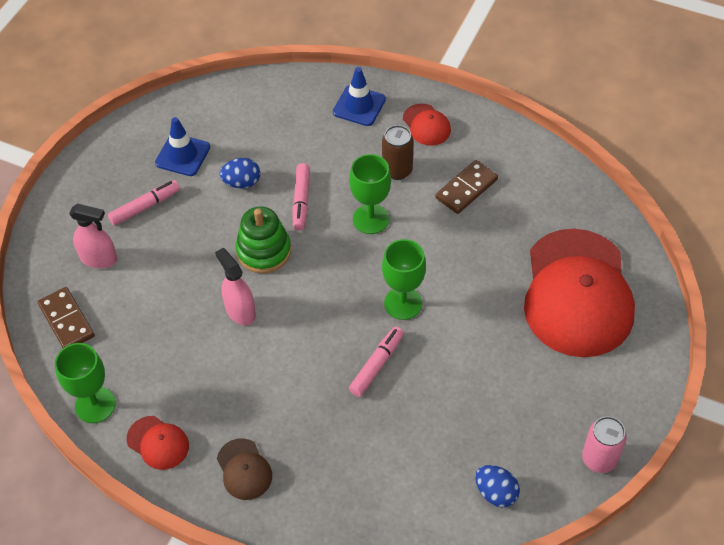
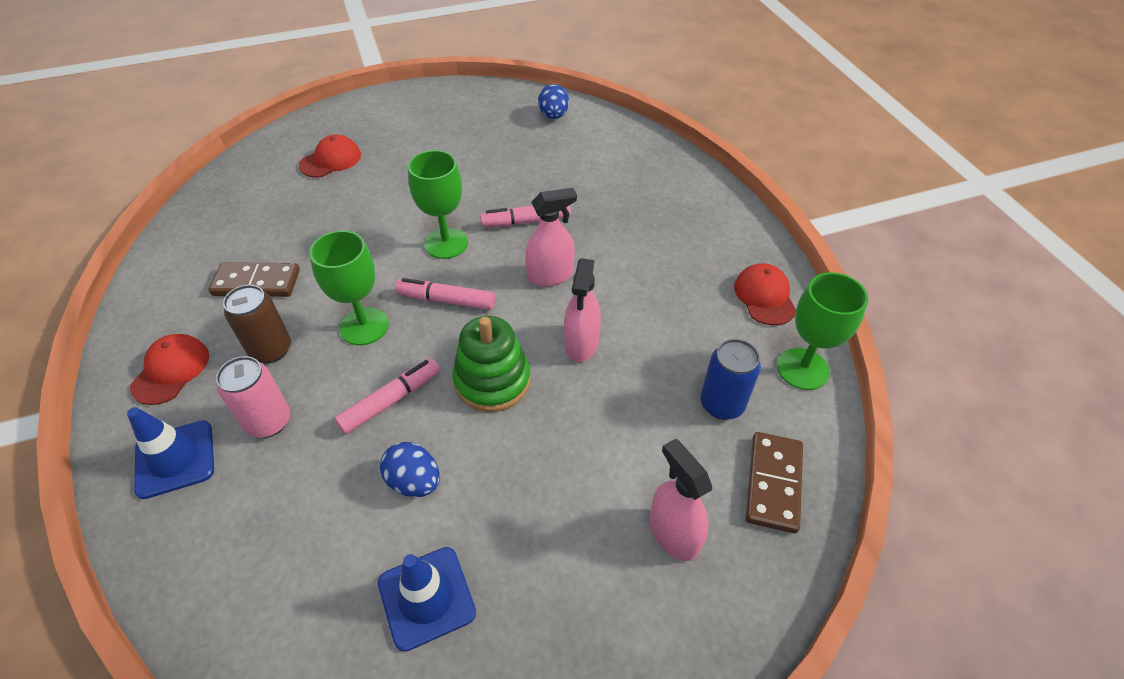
camera: 135 degrees left, 5 degrees down
pink marker [108,180,180,226] -> pink marker moved to [395,278,495,310]
brown cap [217,438,272,500] -> none
red cap [524,229,635,357] -> red cap [299,135,361,178], size x0.41
pink can [582,416,627,473] -> pink can moved to [216,356,290,438]
none -> pink spray bottle [525,188,577,287]
none -> blue can [700,339,761,420]

